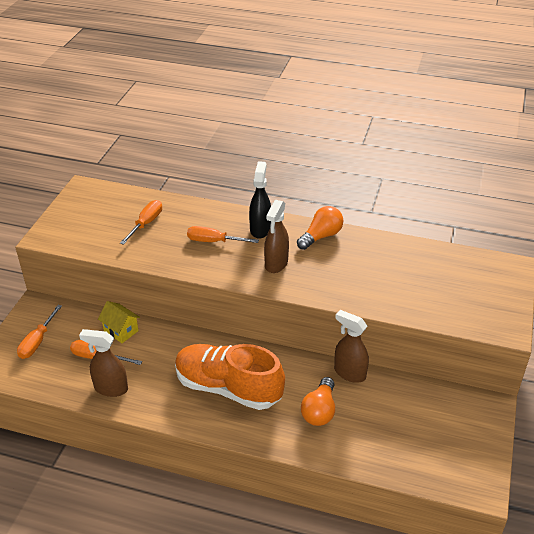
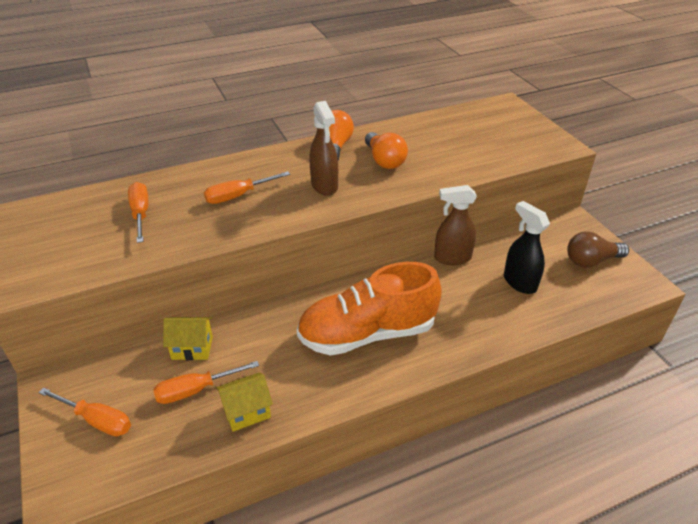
camera: 40 degrees left, 0 degrees up
orange screwdriver [17,305,62,359] -> orange screwdriver turned 45 degrees counterclockwise [38,388,131,436]
brown spray bottle [79,329,128,397] -> yellow house [216,373,273,432]
black spray bottle [249,161,271,239] -> black spray bottle moved to [504,201,550,294]
orange light bulb [301,377,335,426] -> orange light bulb moved to [365,132,408,169]
none -> brown light bulb [567,231,629,268]

